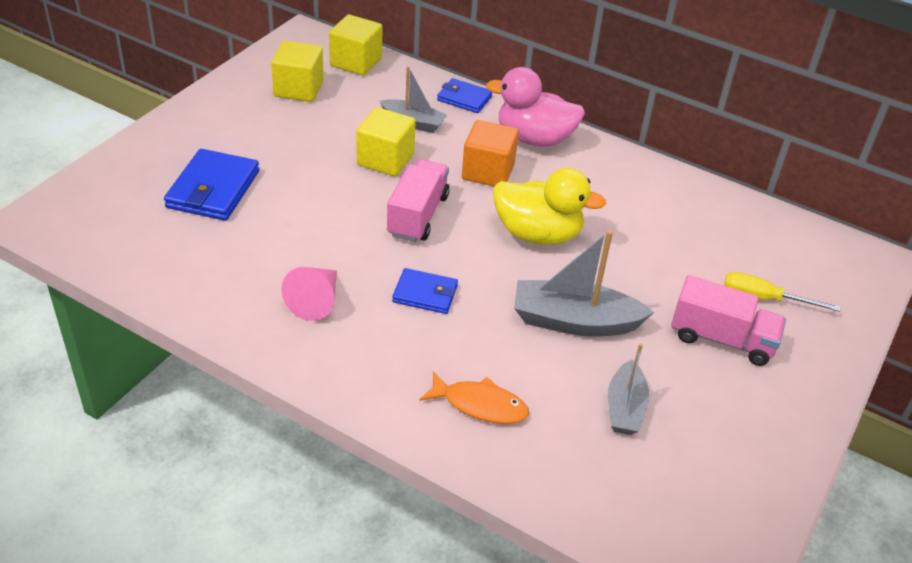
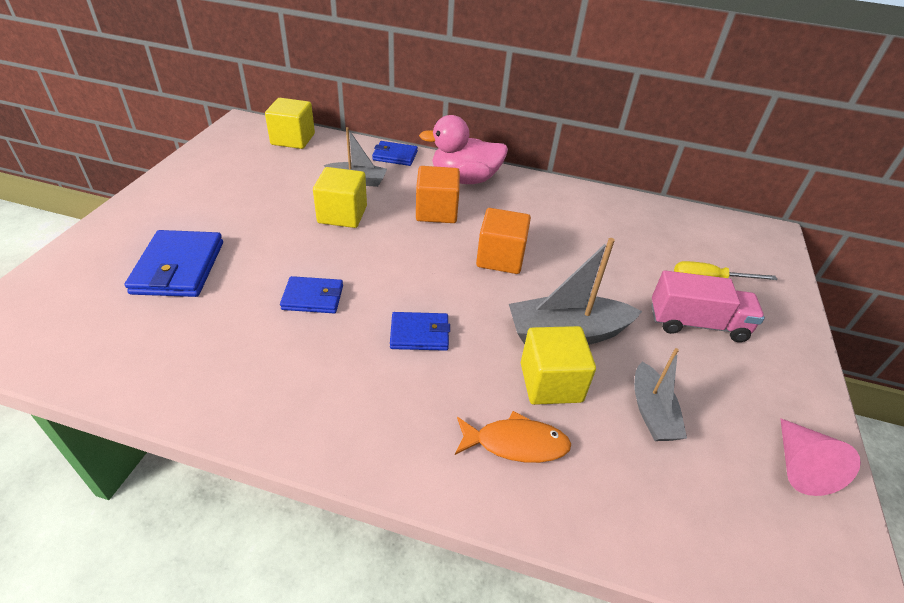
camera: 15 degrees left, 0 degrees up
yellow cube [271,41,324,102] -> yellow cube moved to [521,326,596,405]
pink cone [281,267,337,321] -> pink cone moved to [780,418,861,496]
pink truck [387,159,450,242] -> none
yellow duck [493,168,606,245] -> orange cube [476,208,531,274]
none -> blue wallet [280,276,343,313]

